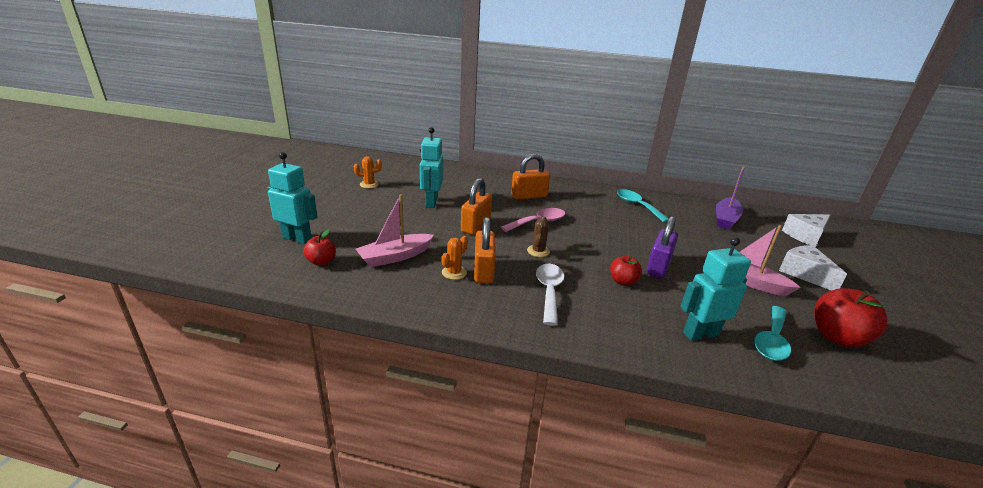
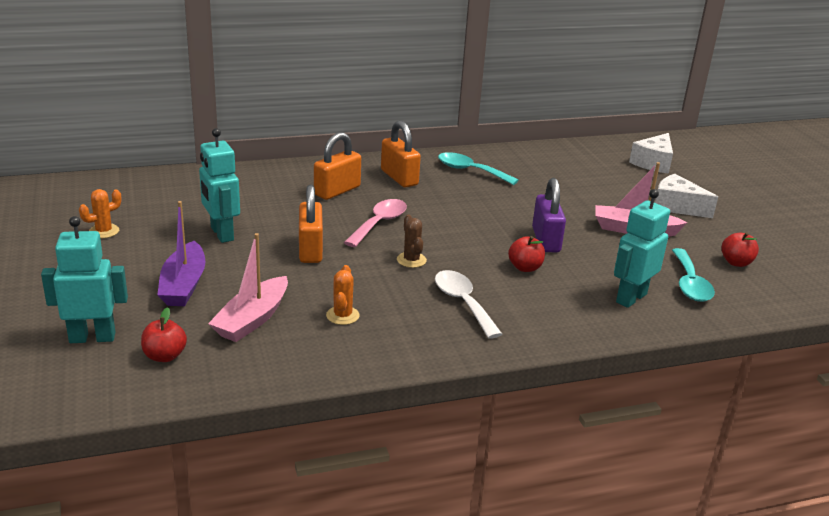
camera: 30 degrees left, 0 degrees up
orange padlock [474,217,496,284] -> orange padlock moved to [381,120,421,187]
purple boat [716,167,745,230] -> purple boat moved to [157,201,205,306]
red apple [814,288,887,347] -> red apple [721,232,759,267], size x0.59

